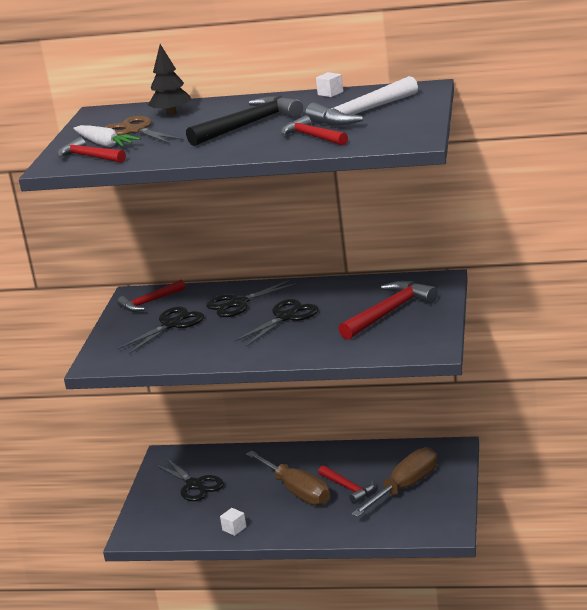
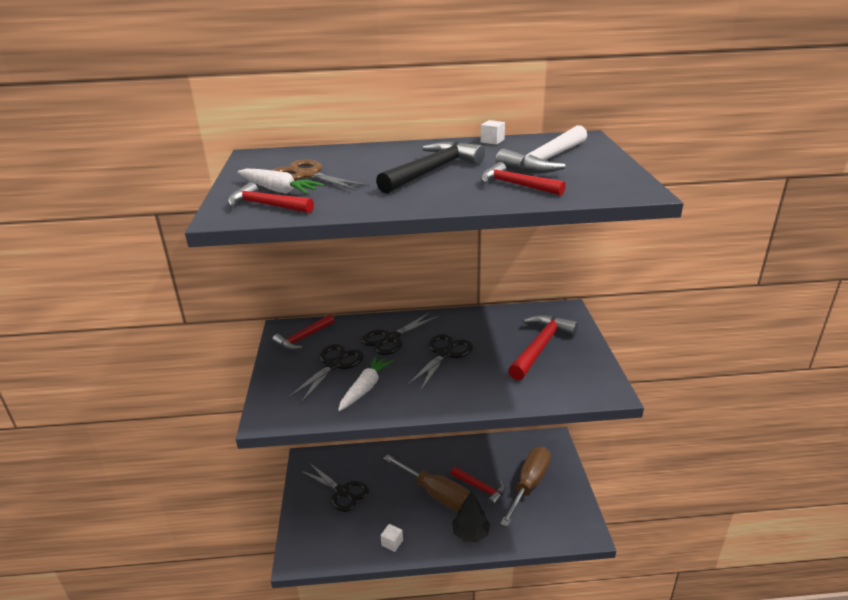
camera: 15 degrees left, 5 degrees up
black tree [148,44,192,116] -> black tree moved to [452,491,490,542]
none -> white carrot [338,356,394,411]

